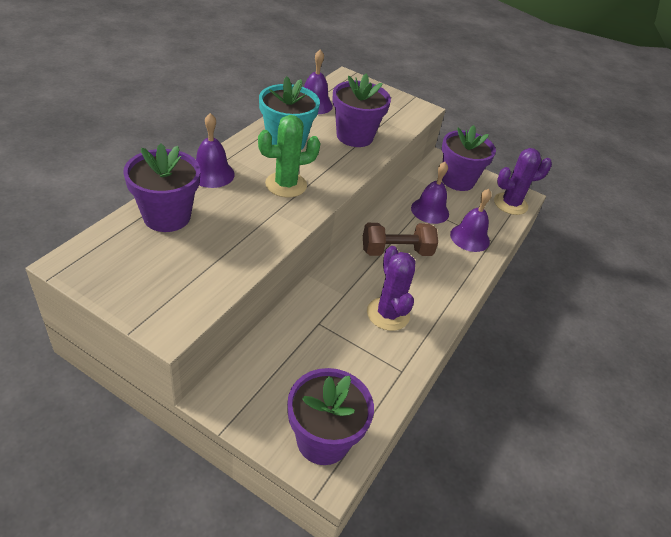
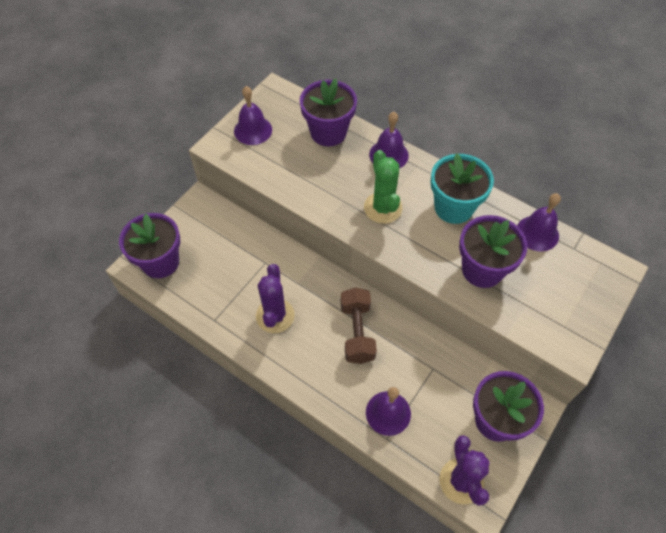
camera: 100 degrees right, 15 degrees up
purple cactus [367,246,415,331] -> purple cactus turned 75 degrees counterclockwise [256,264,295,333]
purple bell [411,162,449,224] -> purple bell moved to [234,86,272,145]

